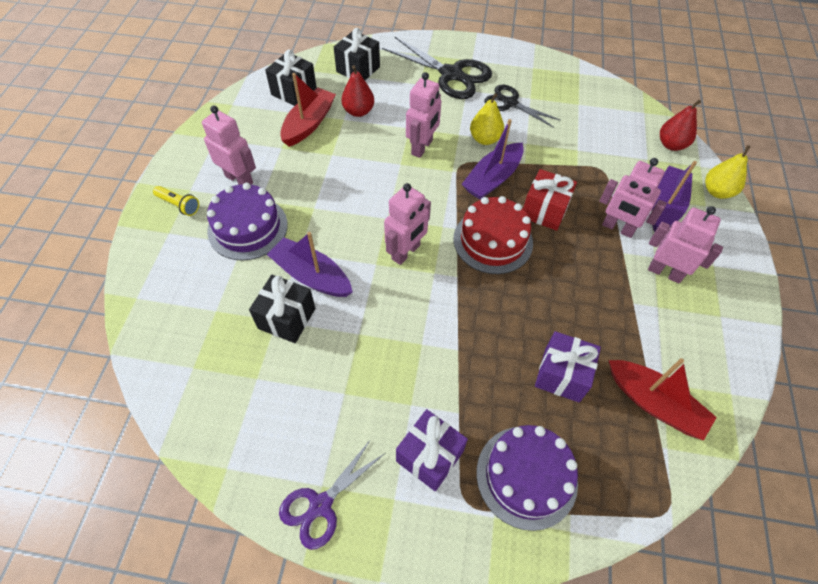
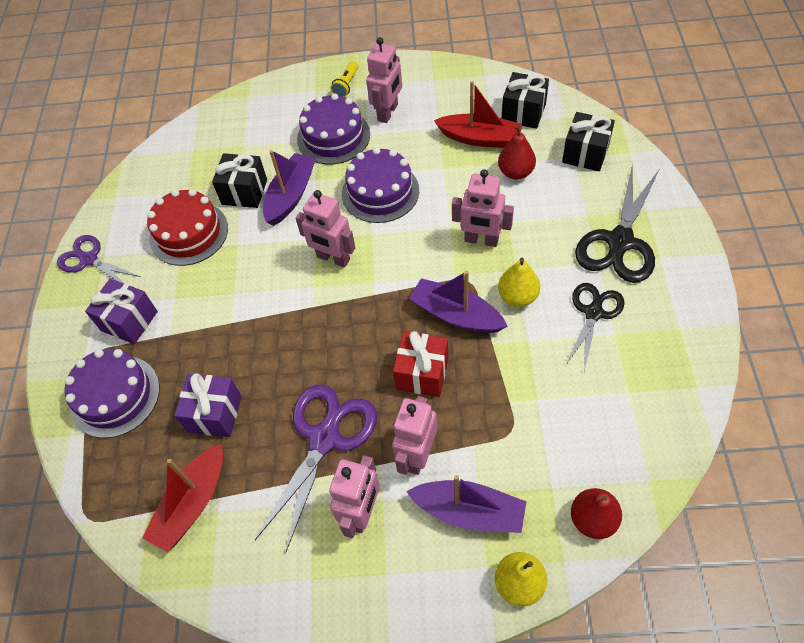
camera: 85 degrees right, 0 degrees up
red cake [453,196,533,274] -> red cake moved to [147,189,228,266]
none -> purple scissors [255,384,377,554]
none -> purple cake [342,147,419,223]

